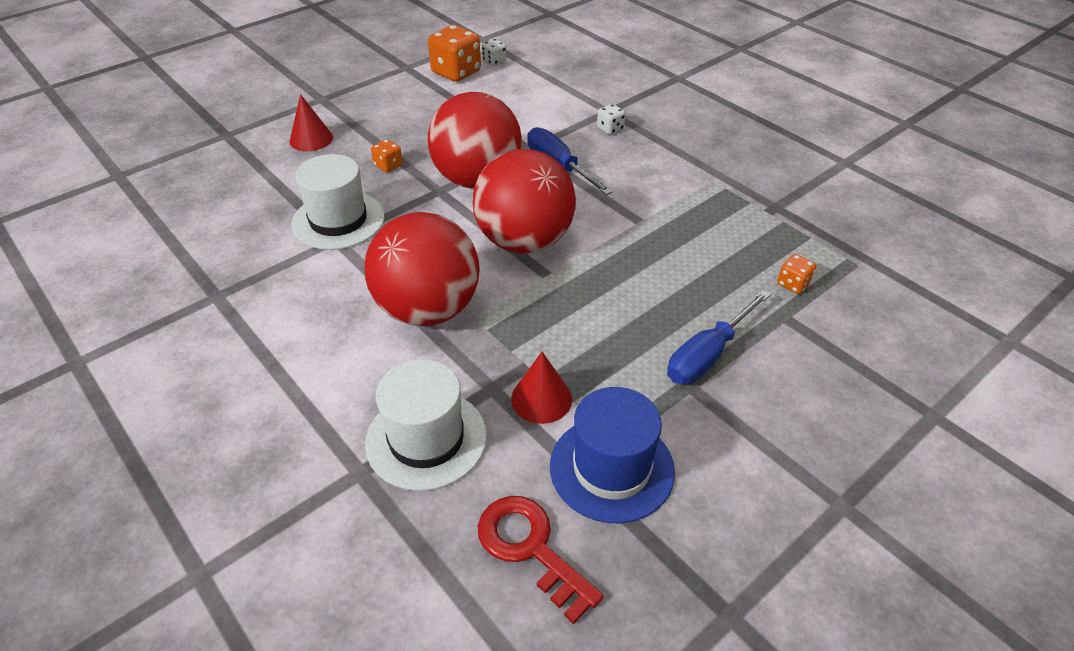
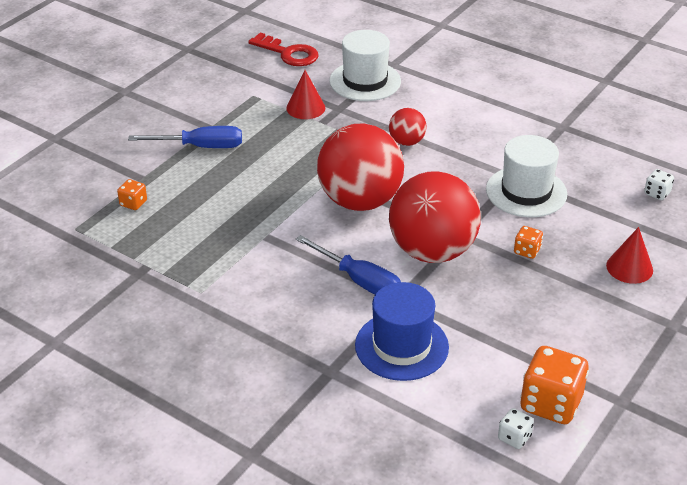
camera: 165 degrees right, 5 degrees down
red ball [364,212,480,326] -> red ball [389,108,427,146], size x0.47
blue hat [550,387,675,523] -> blue hat moved to [355,282,449,381]
white dice [597,104,625,135] -> white dice moved to [644,169,674,200]
blue screwdriver [667,290,771,384] -> blue screwdriver turned 60 degrees clockwise [128,126,242,148]

